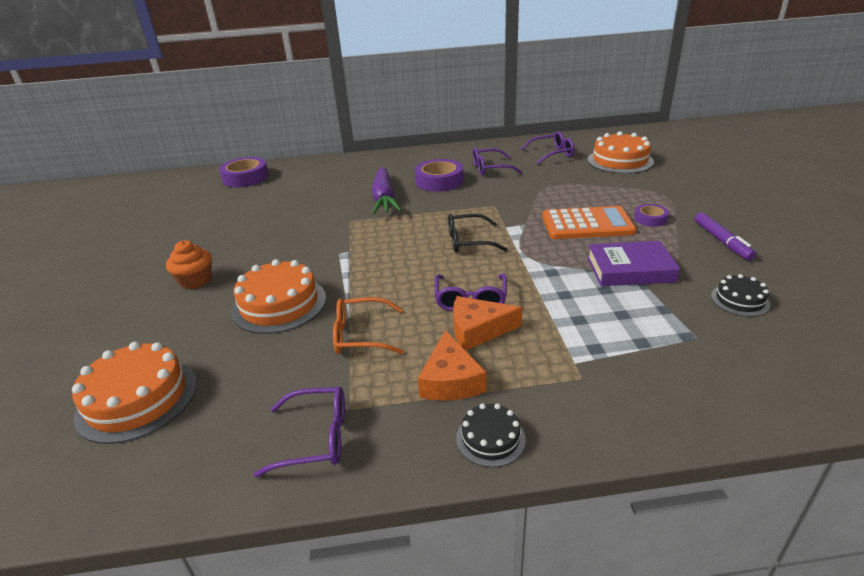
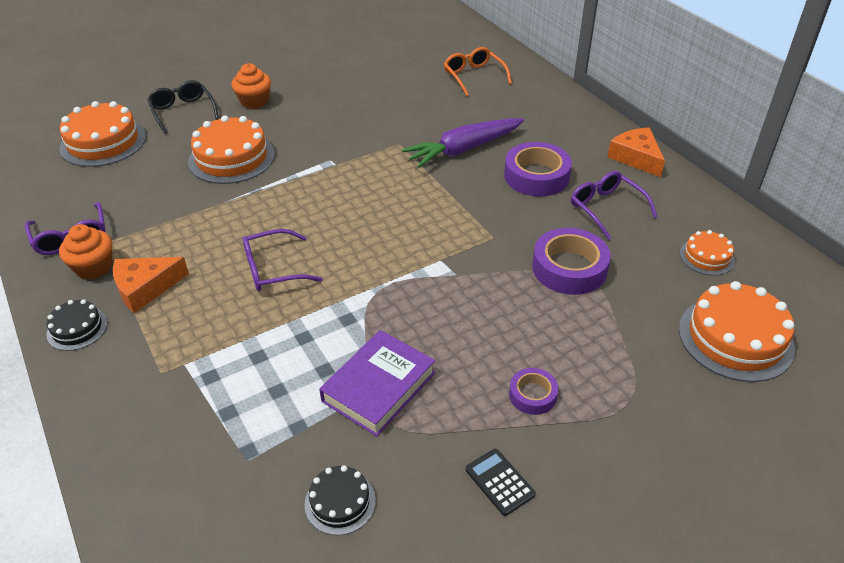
camera: 65 degrees right, 10 degrees up
purple tape [219,157,269,187] -> purple tape moved to [532,228,611,295]
orange glasses [333,297,404,354] -> orange glasses moved to [444,47,512,96]
black glasses [448,214,508,253] -> black glasses moved to [147,80,219,134]
orange cheese [453,296,523,350] -> orange cheese moved to [608,127,665,177]
purple glasses [521,131,574,164] -> orange cake [680,230,735,275]
orange calculator [542,206,637,239] -> none
purple book [587,241,680,286] -> purple book turned 60 degrees clockwise [319,330,435,436]
purple marker [695,212,756,260] -> black calculator [465,449,536,516]
none -> orange cupcake [59,224,112,280]

